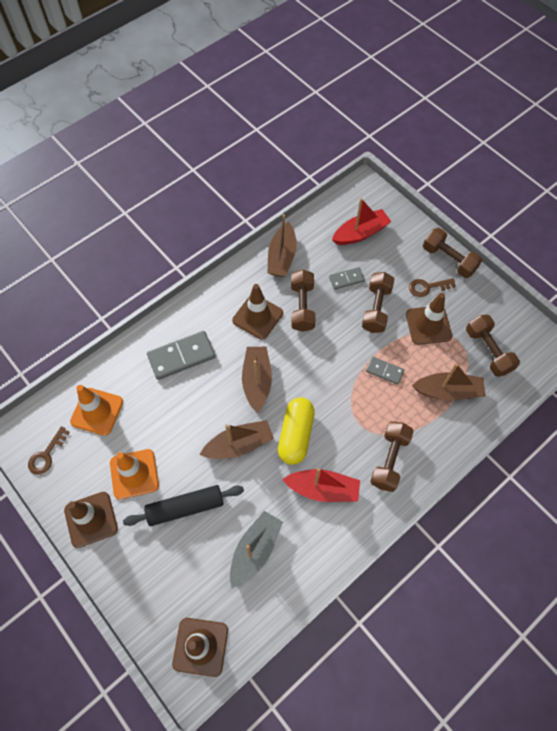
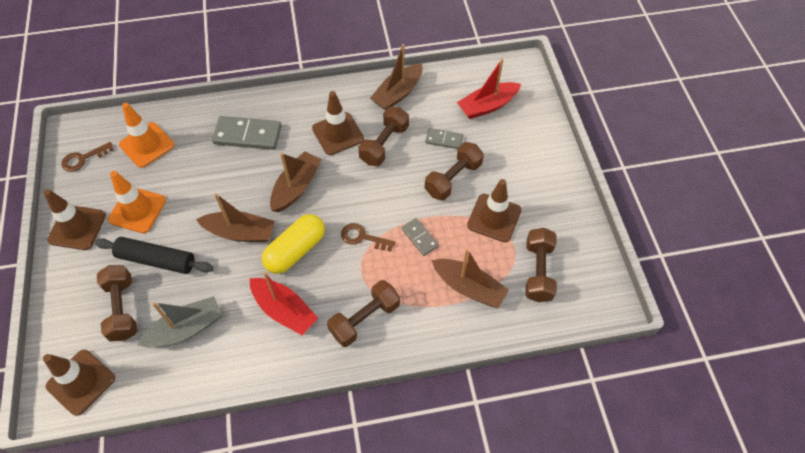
camera: 30 degrees right, 5 degrees down
red boat [332,198,391,245] -> red boat turned 150 degrees clockwise [457,59,521,119]
brown key [409,278,456,297] -> brown key moved to [341,223,395,252]
brown dumbbell [423,228,482,278] -> brown dumbbell moved to [97,265,137,342]

